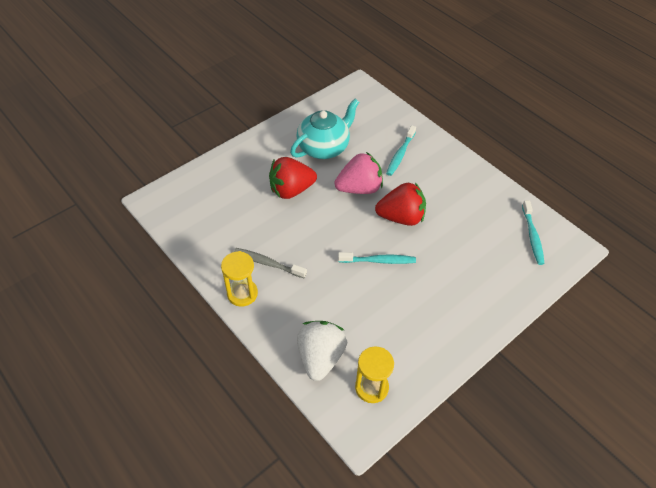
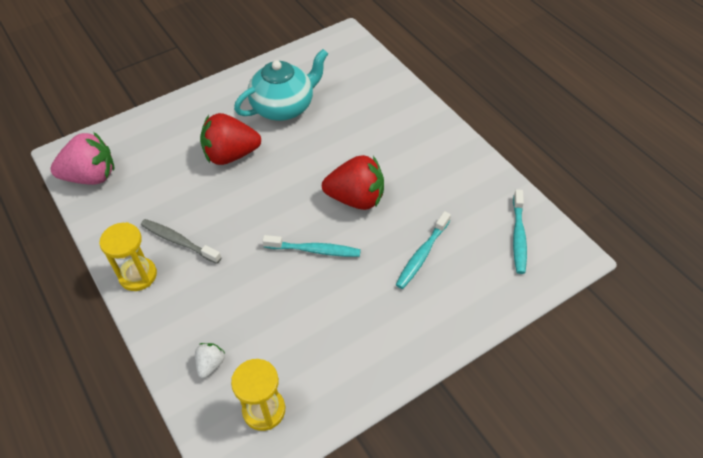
camera: 10 degrees right, 0 degrees up
white strawberry [297,321,347,381] -> white strawberry [195,343,225,378], size x0.47
pink strawberry [335,152,383,194] -> pink strawberry moved to [50,132,115,185]
turquoise toothbrush [386,125,416,176] -> turquoise toothbrush moved to [396,211,451,289]

